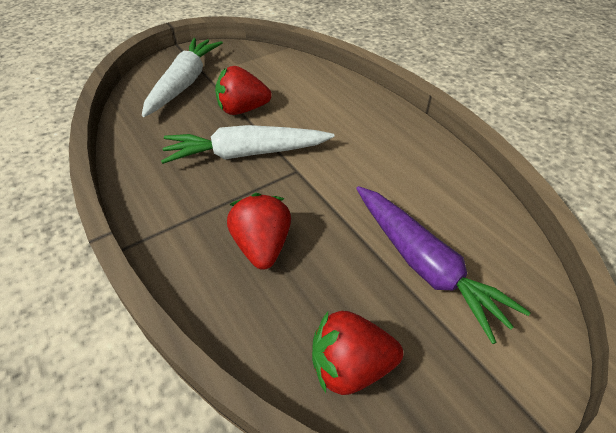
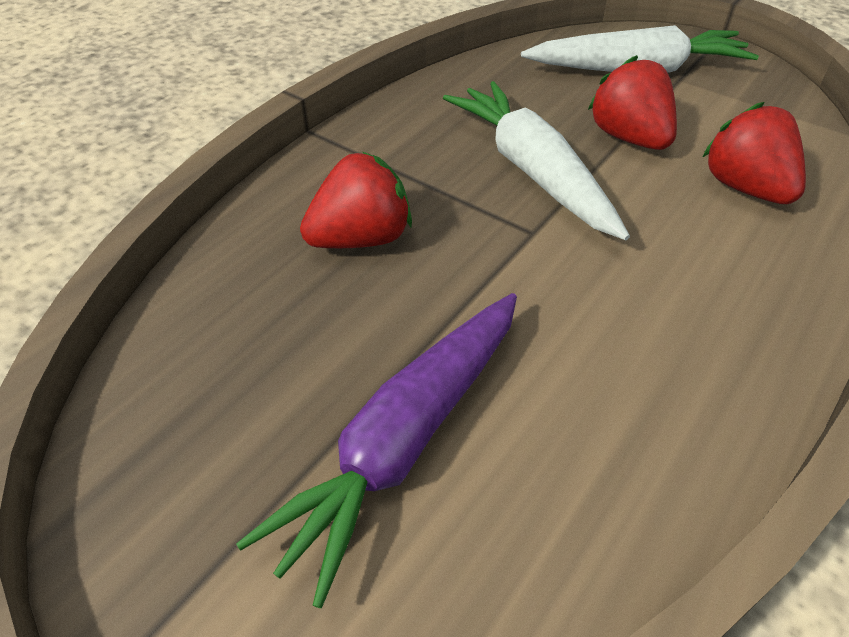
camera: 70 degrees right, 0 degrees up
red strawberry [312,311,403,395] -> red strawberry moved to [702,102,806,204]

